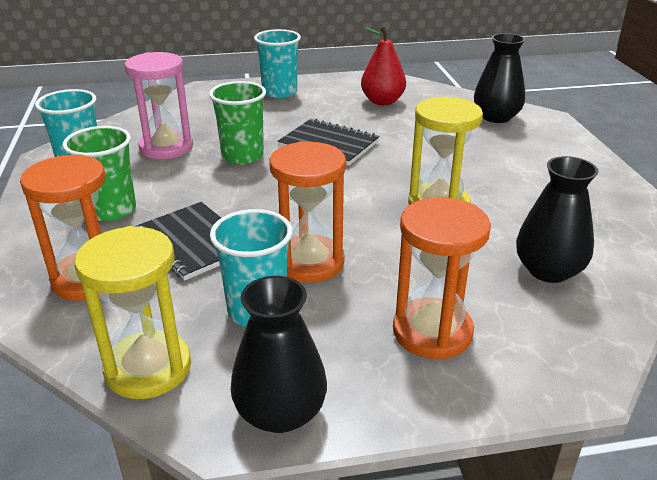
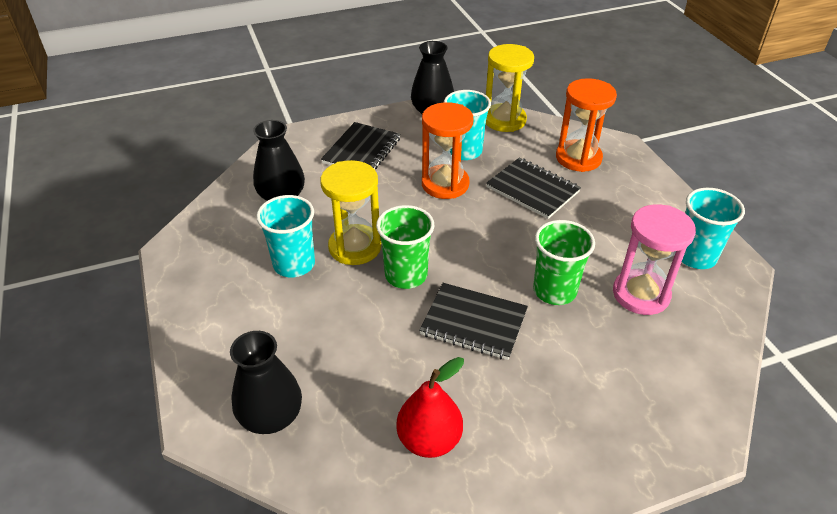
camera: 170 degrees right, 10 degrees up
green cup [62,126,136,221] -> green cup moved to [376,205,434,289]
turquoise cup [254,29,301,98] -> turquoise cup moved to [256,195,315,277]
orange hourglass [393,197,491,359] -> black notebook [321,122,401,169]

